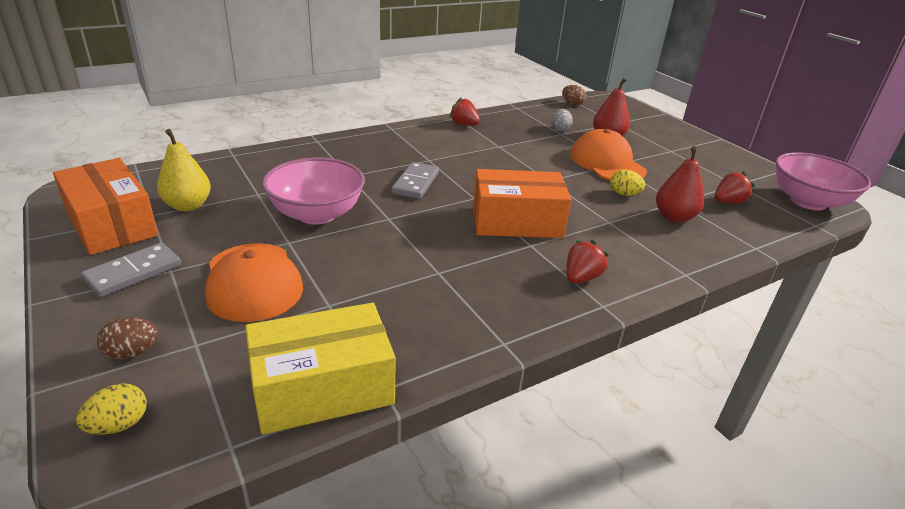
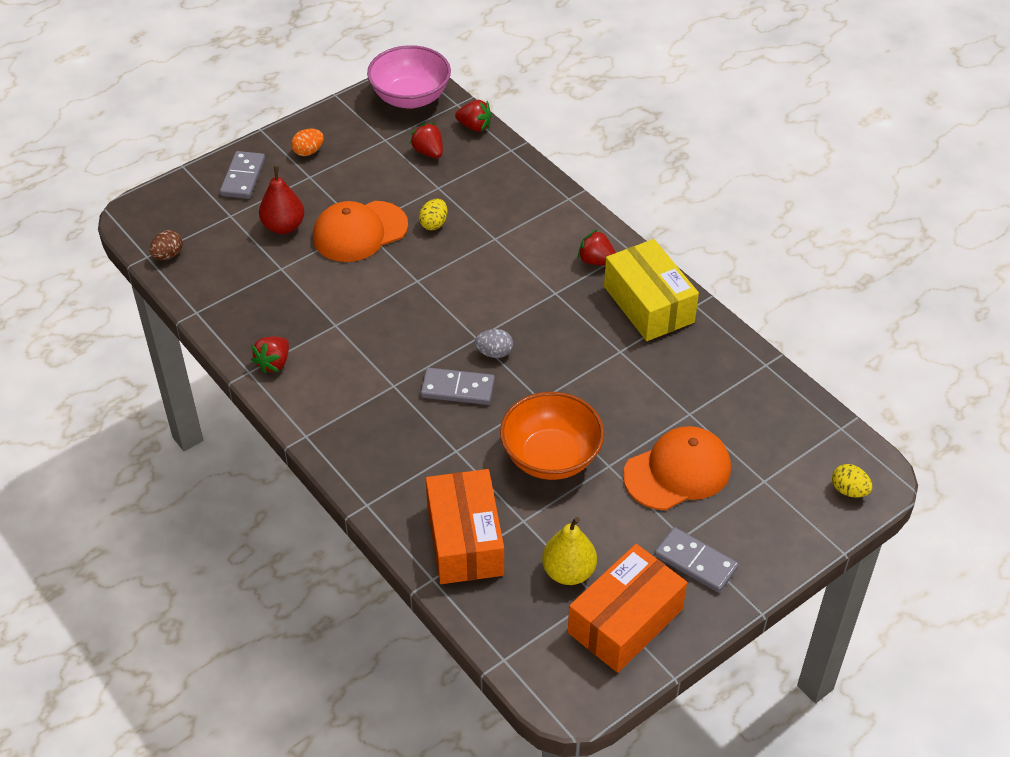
camera: 95 degrees left, 15 degrees up
brown egg [97,317,158,359] -> none
yellow box [245,303,396,435] -> yellow box moved to [604,239,699,341]
pink bowl [262,158,365,225] -> orange bowl [500,392,604,480]
orange box [473,169,571,238] -> orange box moved to [426,469,504,584]
grey egg [551,109,573,132] -> grey egg moved to [474,329,513,358]
red pear [656,146,704,223] -> none
none -> grey domino [220,151,265,199]
none -> orange egg [291,129,324,156]
none -> red strawberry [455,100,492,132]

